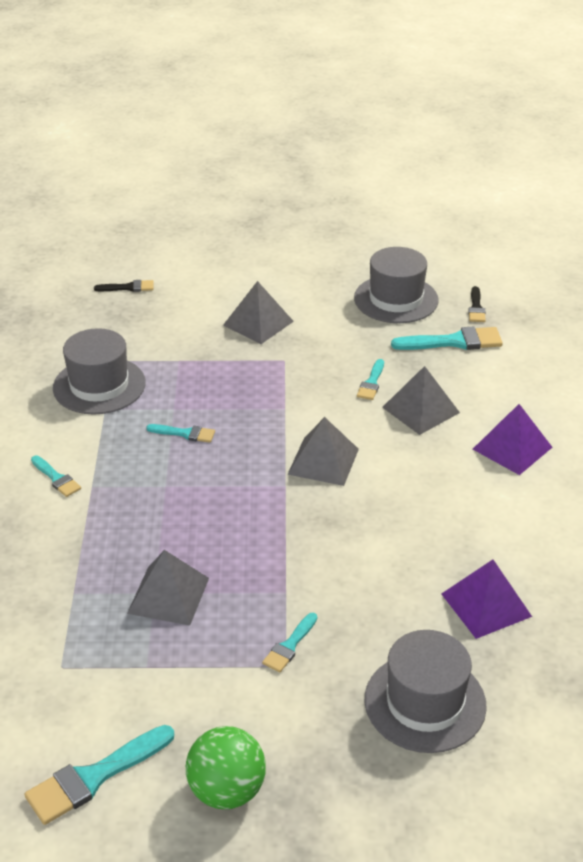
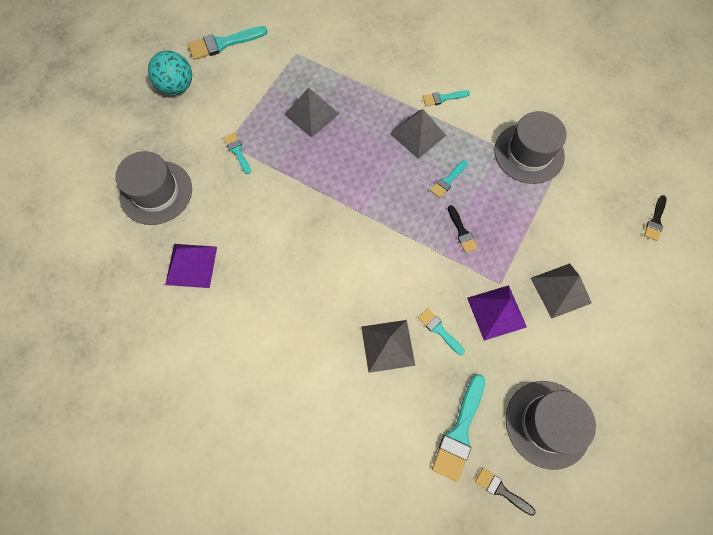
camera: 120 degrees right, 30 degrees up
turquoise brush [24,725,174,825] -> turquoise brush turned 105 degrees counterclockwise [188,26,267,60]
green ball [186,726,266,809] -> turquoise ball [148,50,192,95]
grey pyramid [287,417,359,486] -> grey pyramid moved to [390,109,446,159]
purple pyramid [473,404,552,475] -> purple pyramid moved to [467,285,527,341]
none -> black brush [448,205,478,253]

